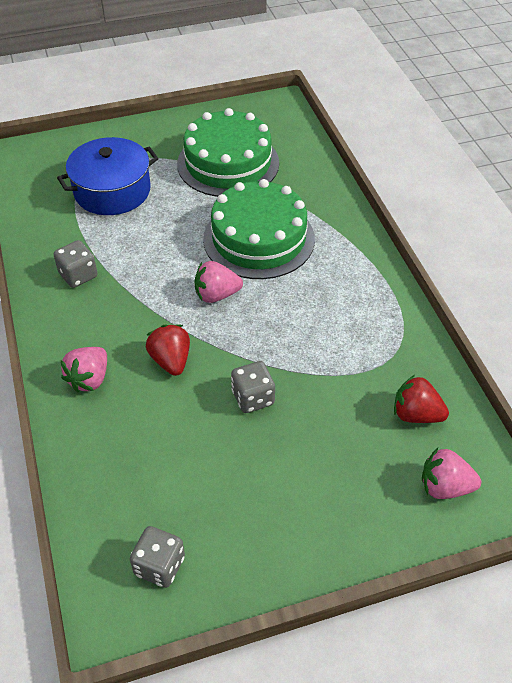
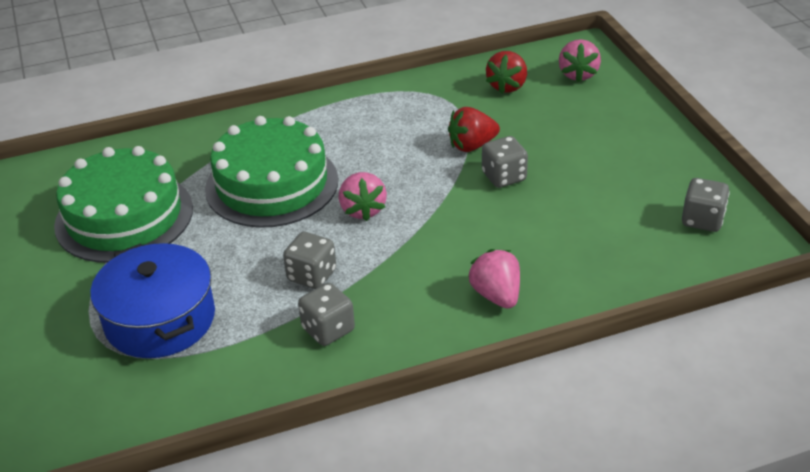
camera: 90 degrees left, 10 degrees down
pink strawberry [60,347,107,392] -> pink strawberry turned 135 degrees counterclockwise [468,249,520,309]
red strawberry [146,324,190,376] -> red strawberry moved to [448,107,500,152]
none -> grey dice [283,232,336,289]

